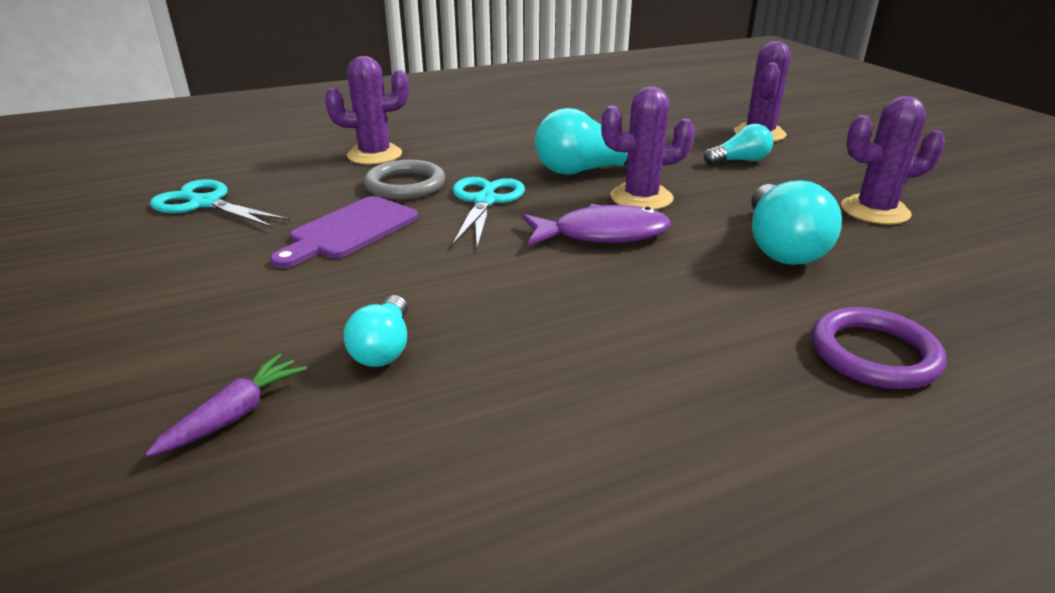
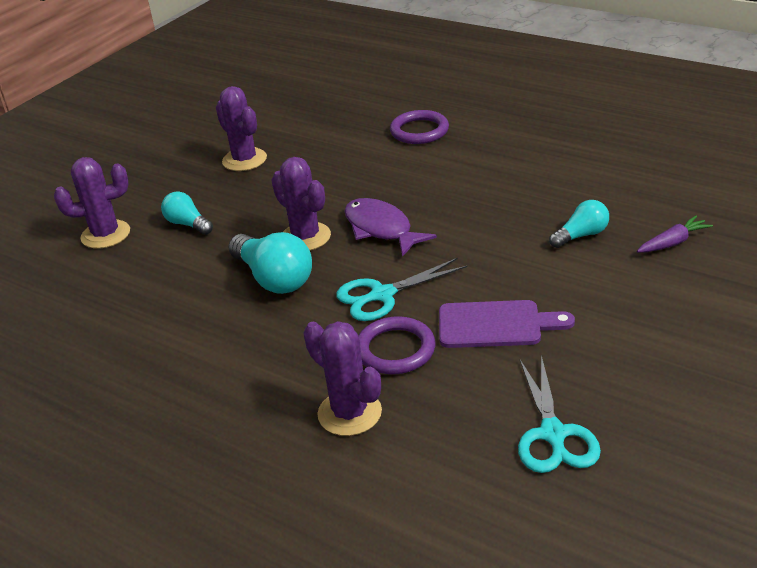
camera: 120 degrees left, 5 degrees up
purple carrot [145,353,307,457] -> purple carrot turned 150 degrees clockwise [637,215,713,252]
grey ring [364,160,445,200] -> purple ring [358,316,436,374]
turquoise light bulb [751,180,842,265] -> none

